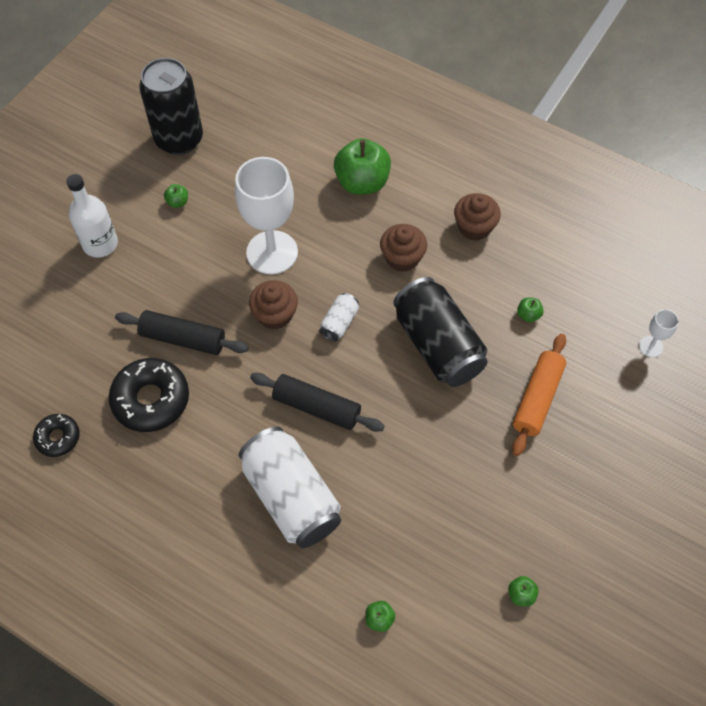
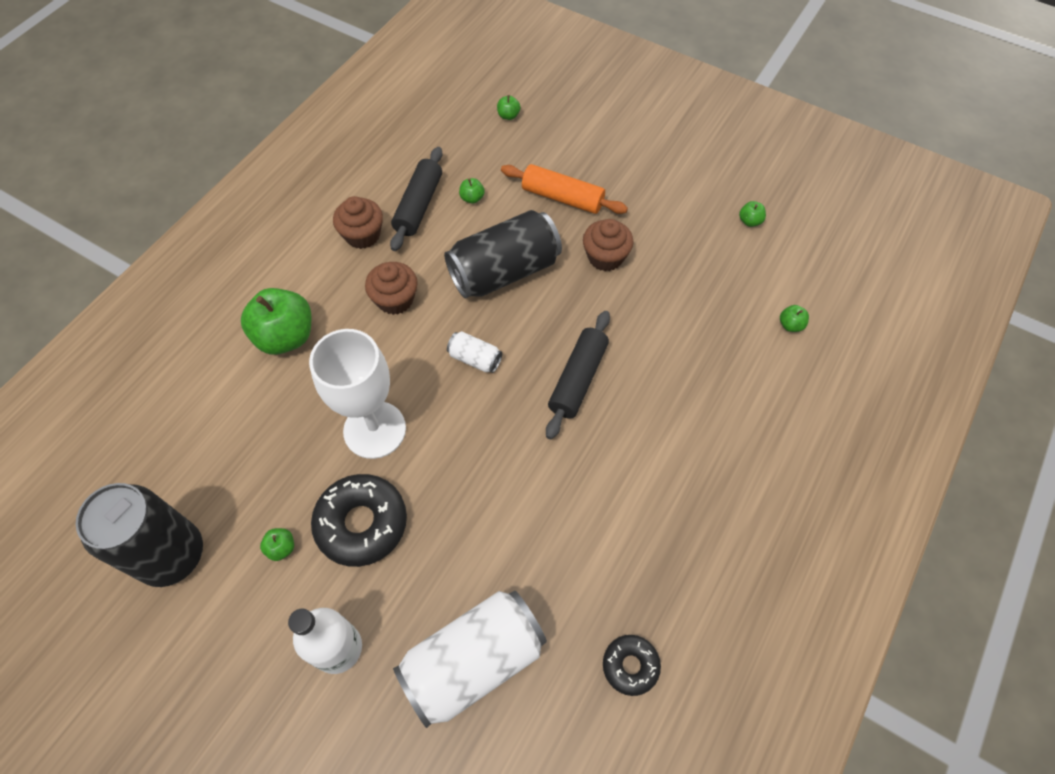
camera: 90 degrees left, 0 degrees up
black donut [109,358,189,432] -> black donut moved to [311,474,407,567]
black rolling pin [115,310,248,355] -> black rolling pin moved to [390,147,443,251]
white can [239,427,341,548] -> white can moved to [393,591,547,728]
brown cupcake [249,280,298,330] -> brown cupcake moved to [583,219,634,271]
white goblet [639,309,679,357] -> green apple [497,95,521,120]

